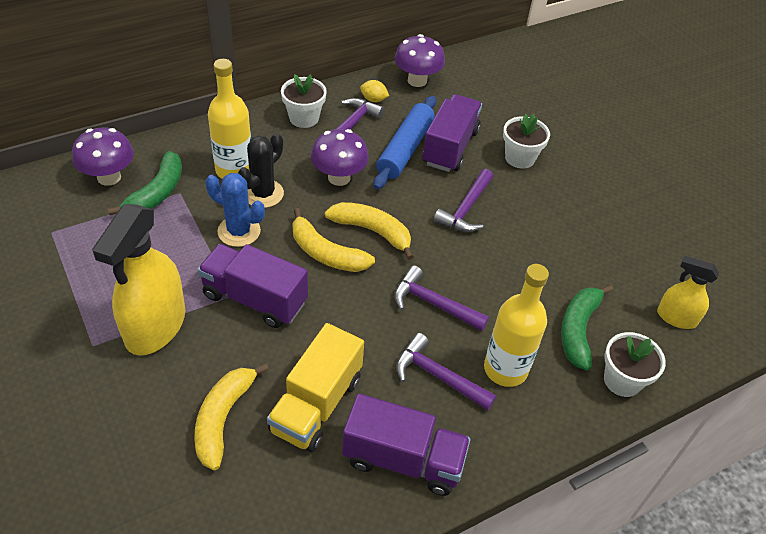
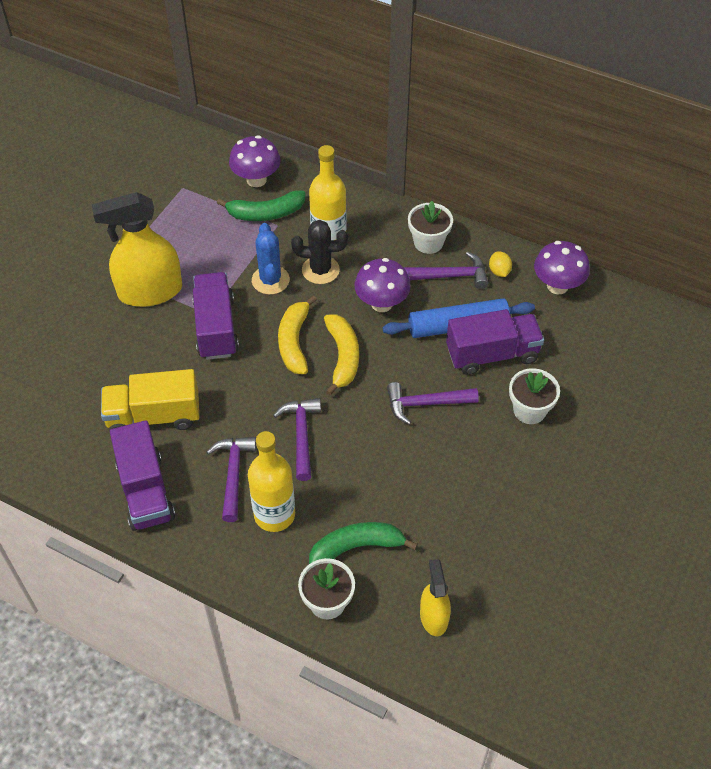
camera: 60 degrees right, 5 degrees up
yellow banana [194,363,269,470] -> none

